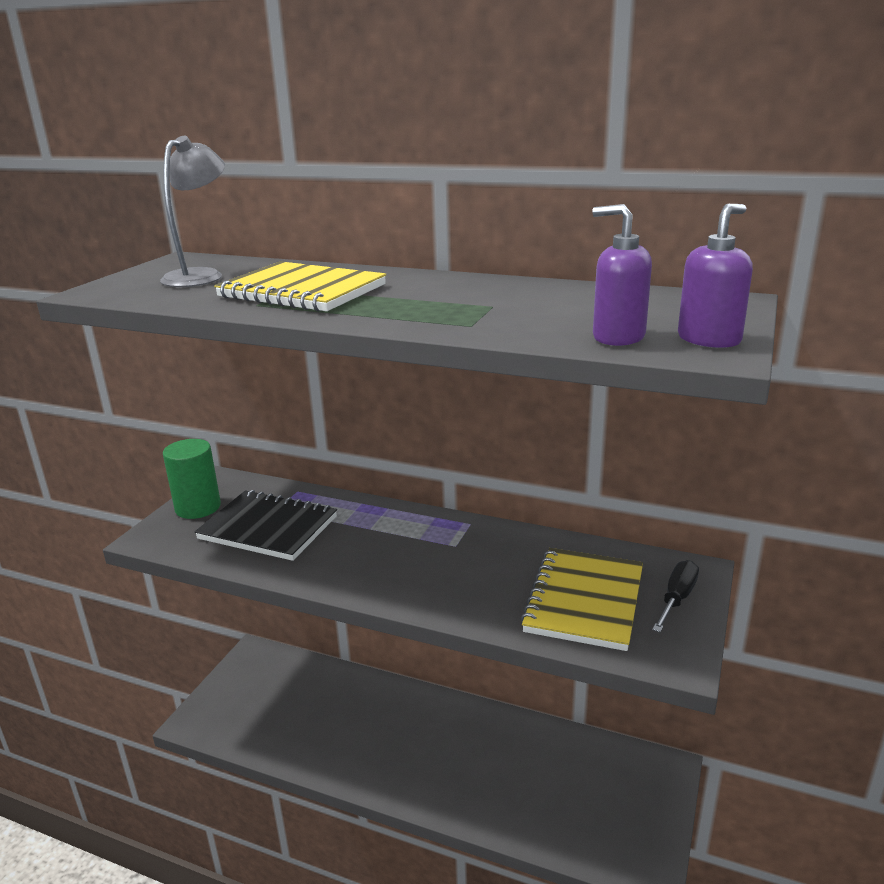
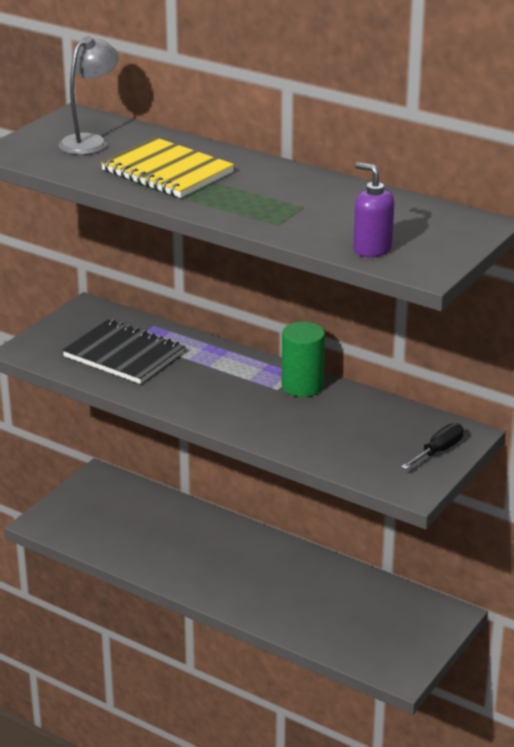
camera: 10 degrees right, 5 degrees up
green cylinder [163,439,221,519] -> green cylinder moved to [282,322,325,397]
yellow notebook [520,548,643,651] -> none
purple soap dispenser [678,204,753,348] -> none

